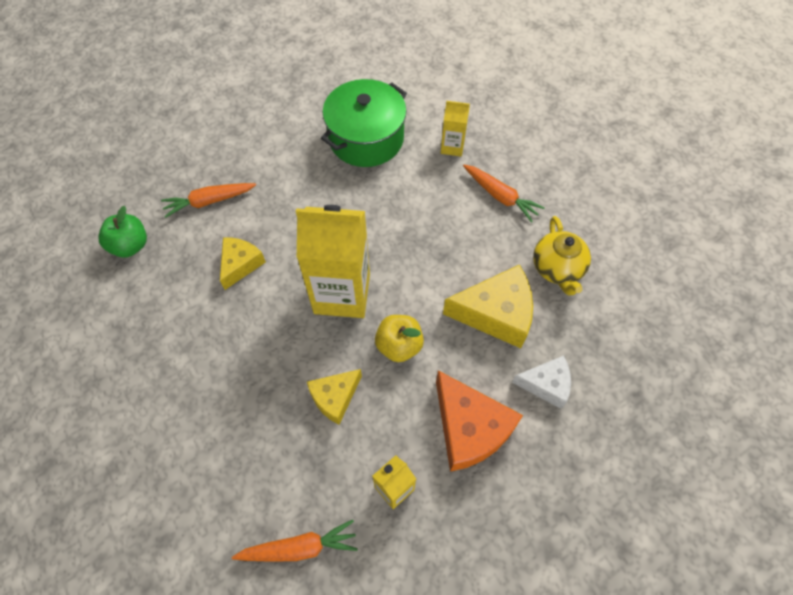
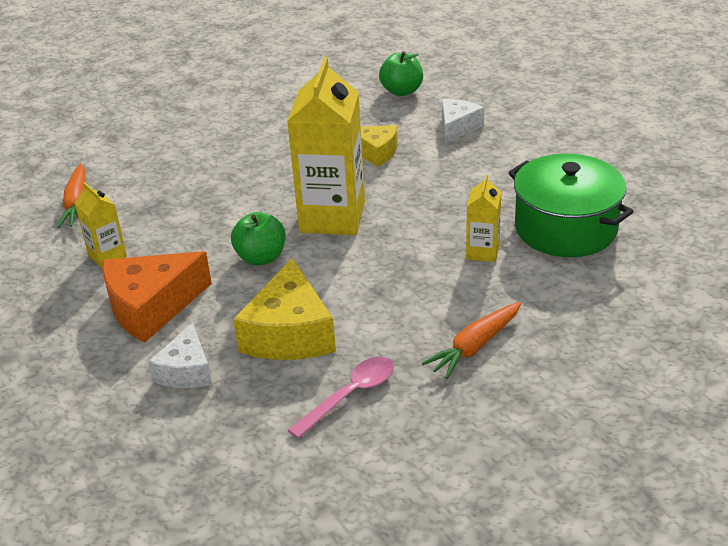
camera: 95 degrees right, 25 degrees down
orange carrot [161,183,256,218] -> white cheese [442,99,484,143]
yellow cheese [307,369,362,425] -> none
yellow apple [375,315,424,362] -> green apple [231,212,285,265]
yellow carton [441,101,470,157] -> yellow carton moved to [466,175,501,262]
yellow teapot [533,216,591,295] -> pink spoon [288,357,394,439]

